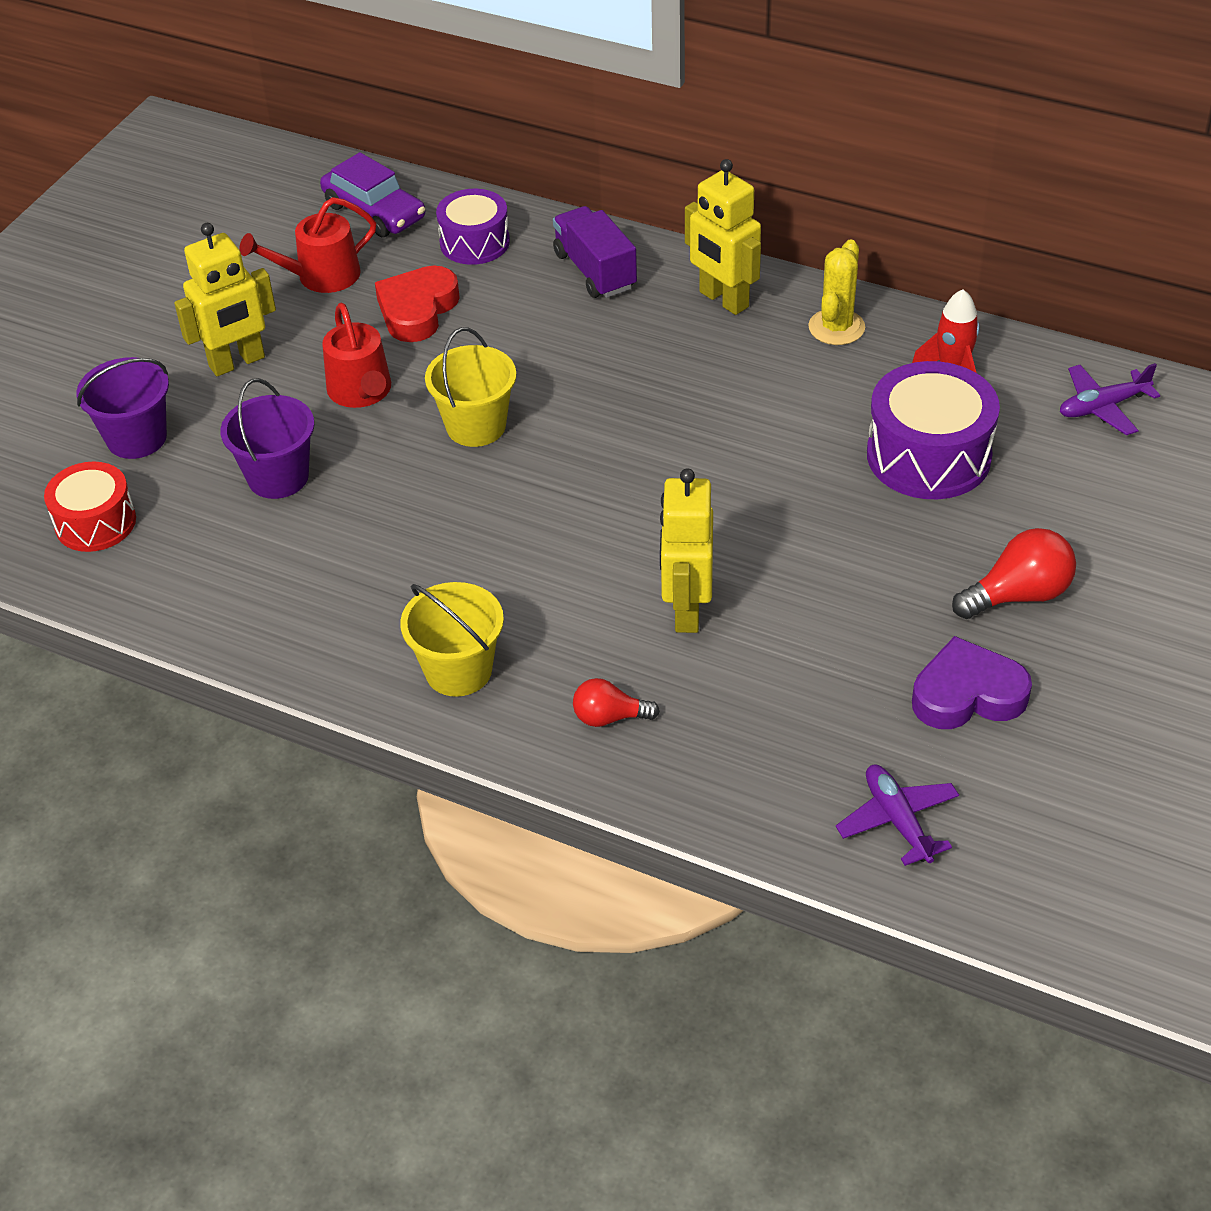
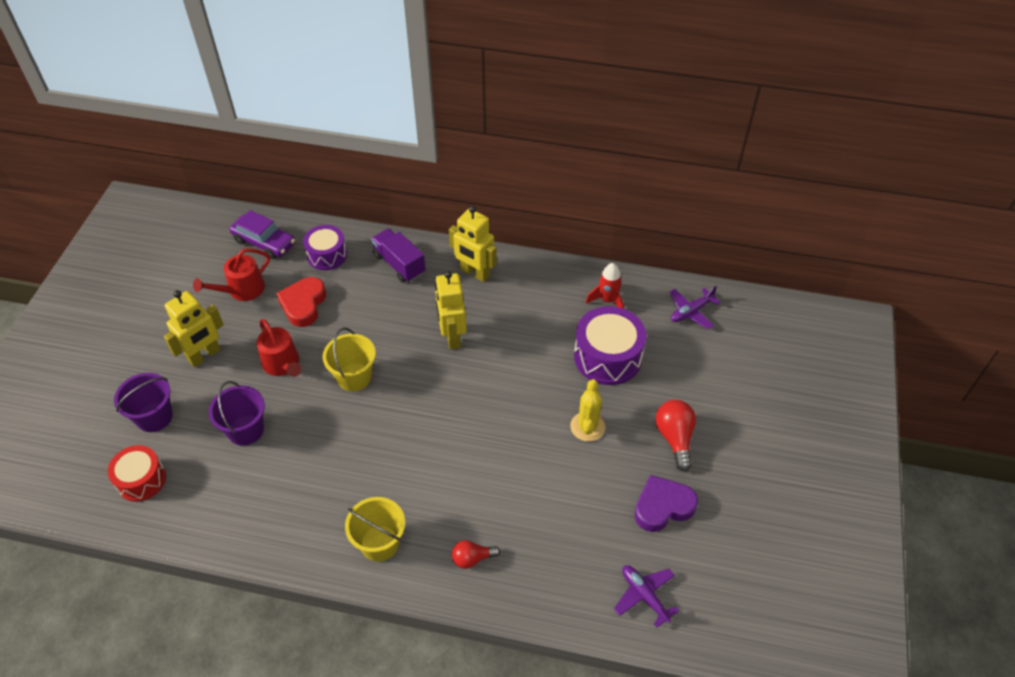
camera: 15 degrees left, 5 degrees up
yellow robot [660,468,713,633] -> yellow robot moved to [435,271,467,349]
yellow cactus [808,239,865,345] -> yellow cactus moved to [570,379,605,441]
red light bulb [952,528,1076,619] -> red light bulb turned 60 degrees counterclockwise [655,400,696,472]

